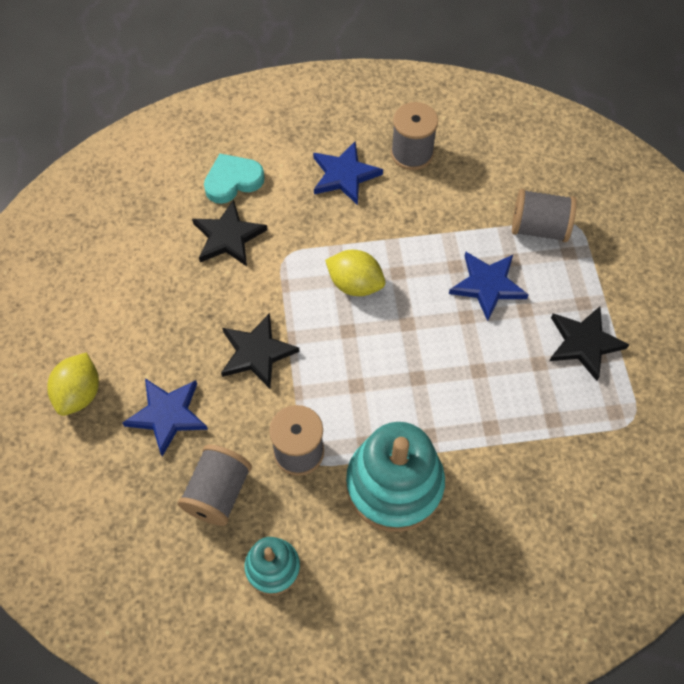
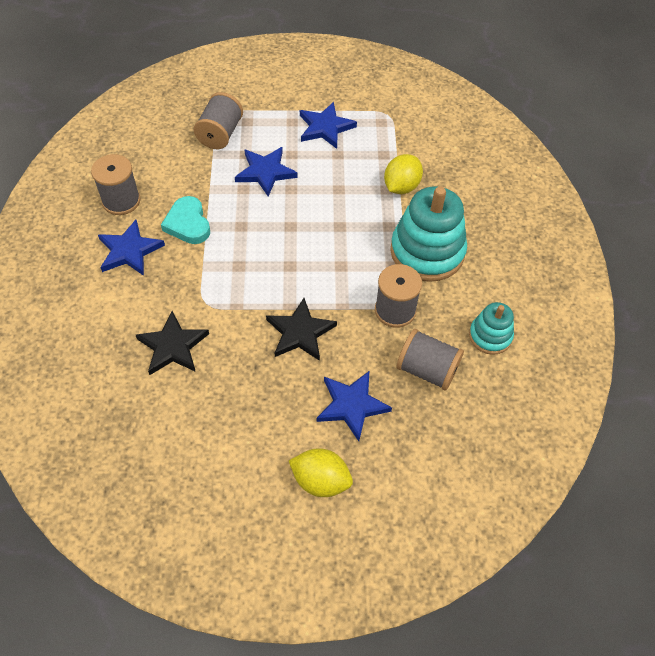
camera: 85 degrees left, 5 degrees down
turquoise heart [204,154,265,204] -> turquoise heart moved to [161,196,210,244]
yellow lemon [325,250,385,296] -> yellow lemon moved to [384,154,423,194]
black star [549,306,630,381] -> blue star [300,102,357,149]

